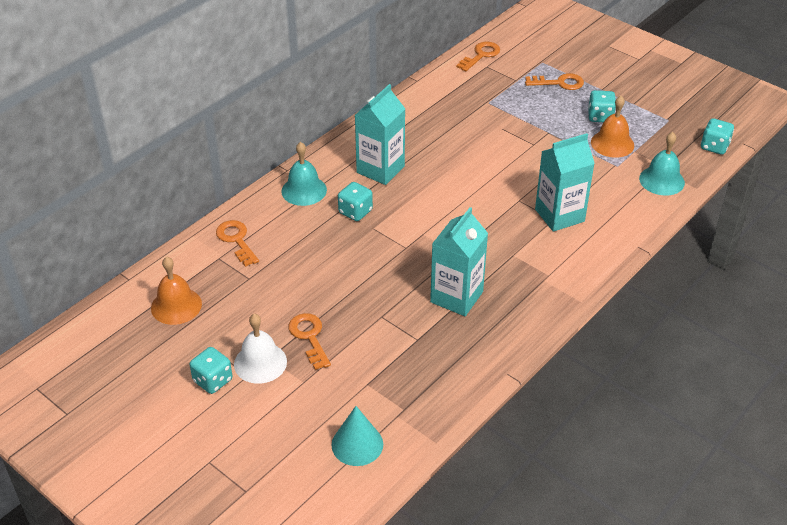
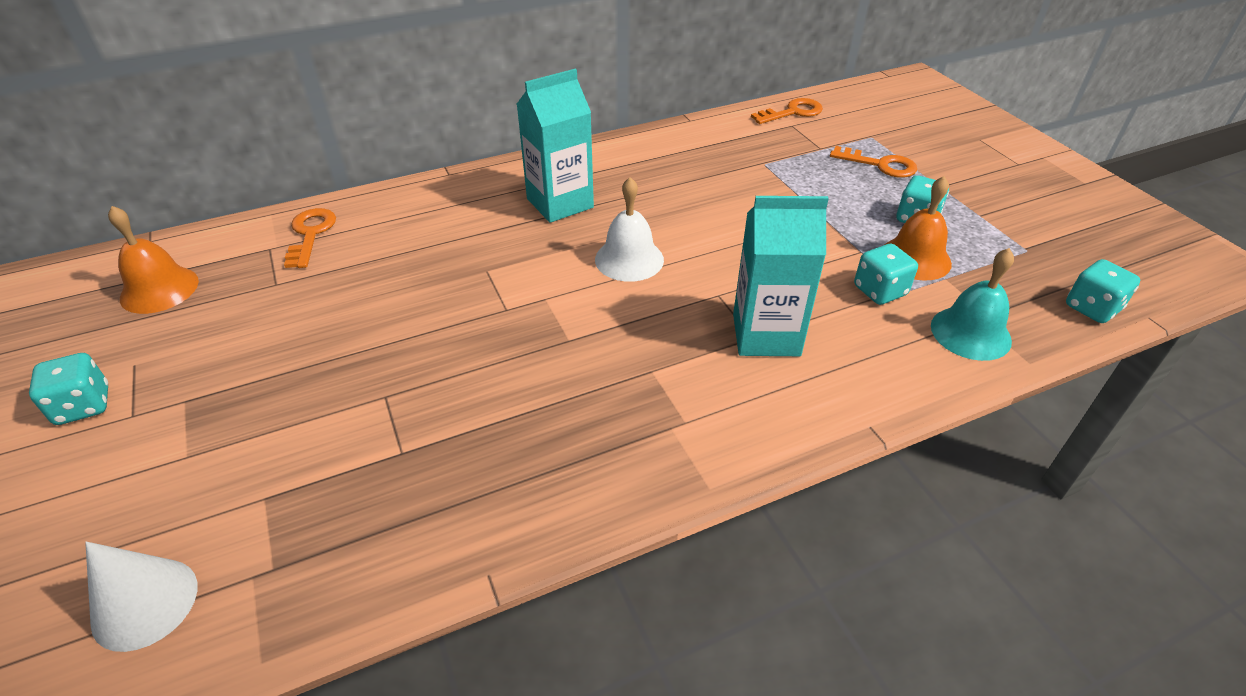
camera: 25 degrees right, 0 degrees up
white bell [234,314,287,384] -> white bell moved to [595,177,664,282]
turquoise bell [282,142,327,206] -> none
orange key [288,313,331,370] -> none
turquoise cone [331,406,383,466] -> white cone [85,542,197,652]
turquoise dice [338,182,373,221] -> turquoise dice moved to [854,244,918,305]
turquoise carton [430,207,488,316] -> none

